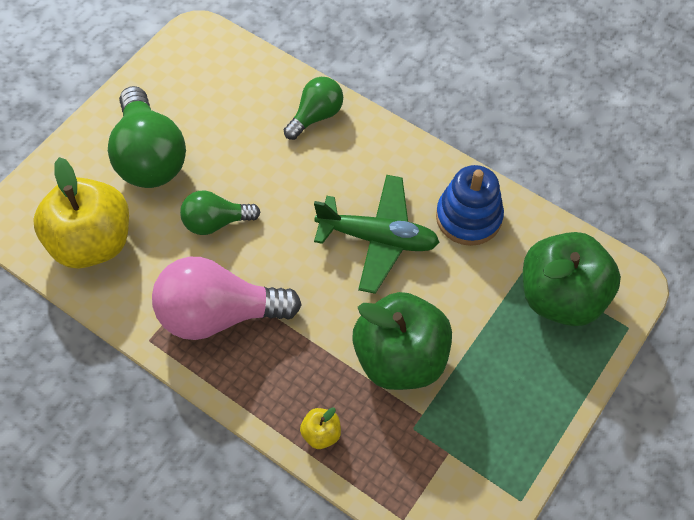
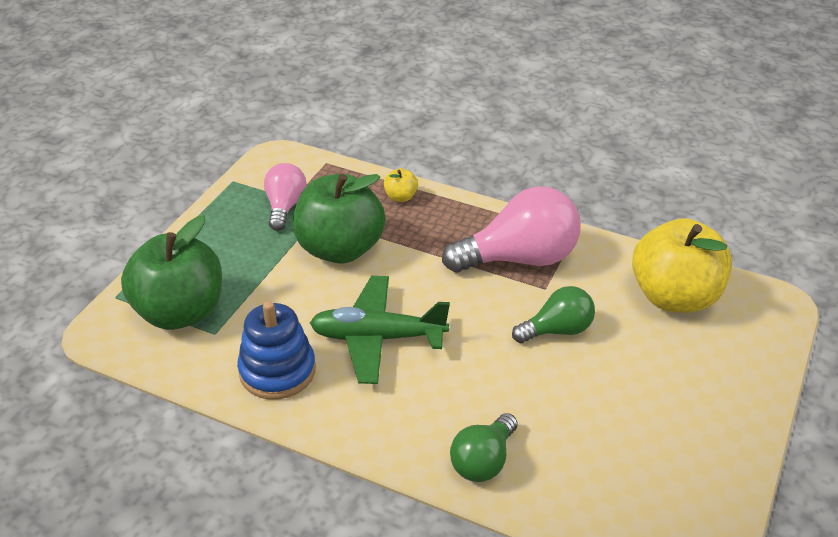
camera: 170 degrees right, 20 degrees down
green light bulb [108,86,186,188] -> none
none -> pink light bulb [264,163,307,231]

